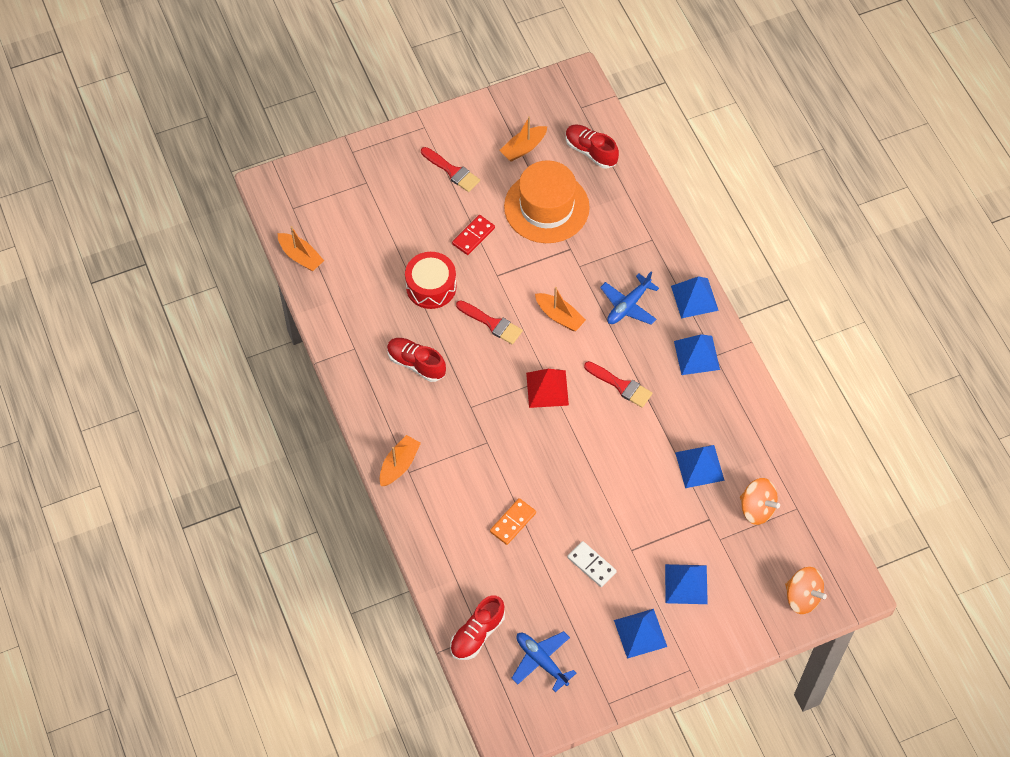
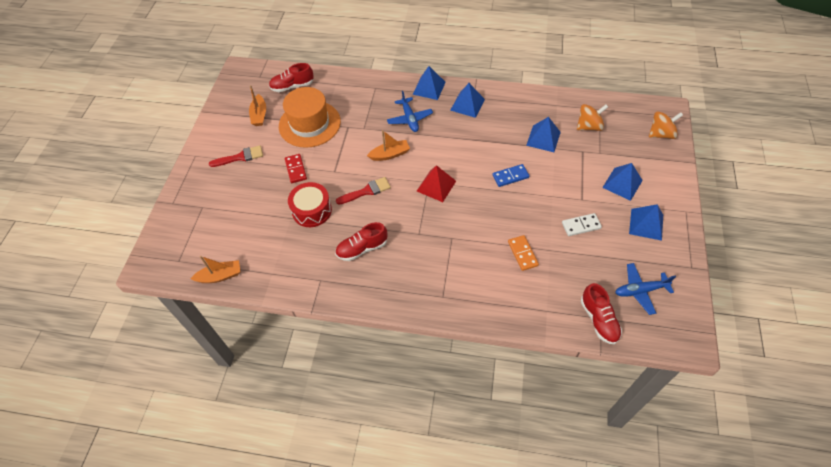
camera: 55 degrees left, 5 degrees down
orange boat [380,435,421,486] -> none
red brush [584,361,652,408] -> none
none -> blue domino [493,164,530,187]

